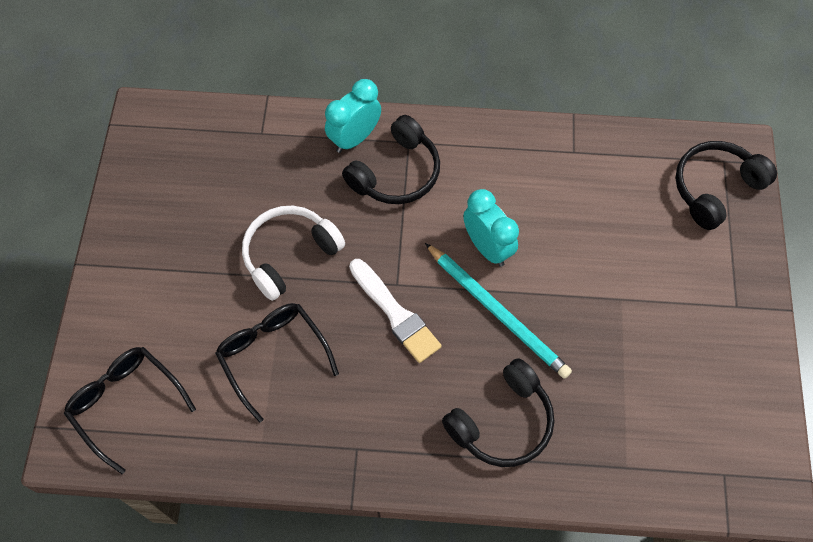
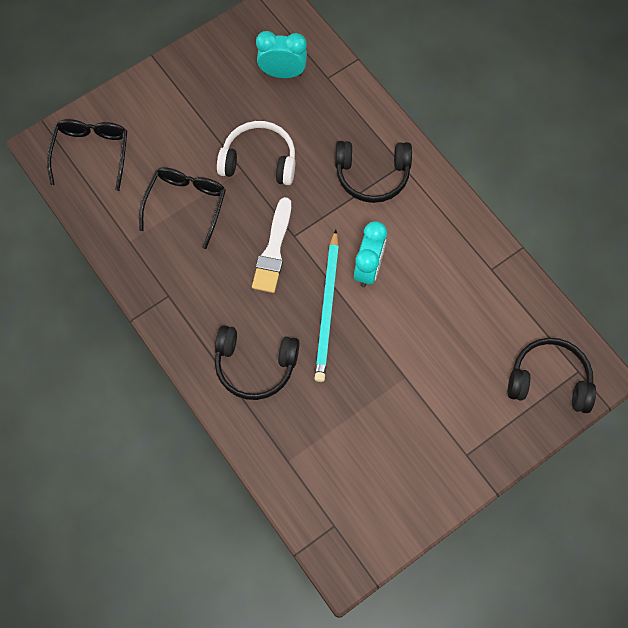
camera: 50 degrees right, 5 degrees up
turquoise clock [325,79,381,153] -> turquoise clock moved to [256,31,307,78]

